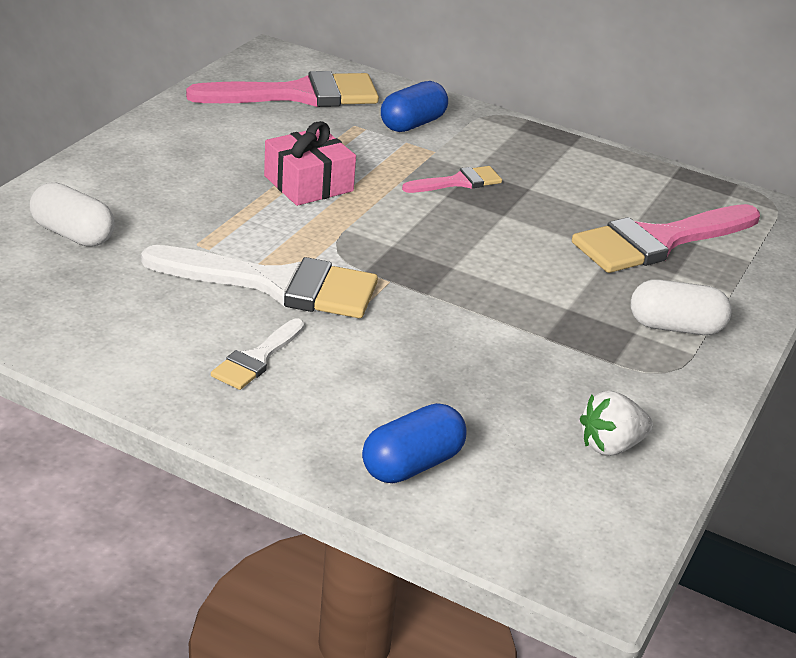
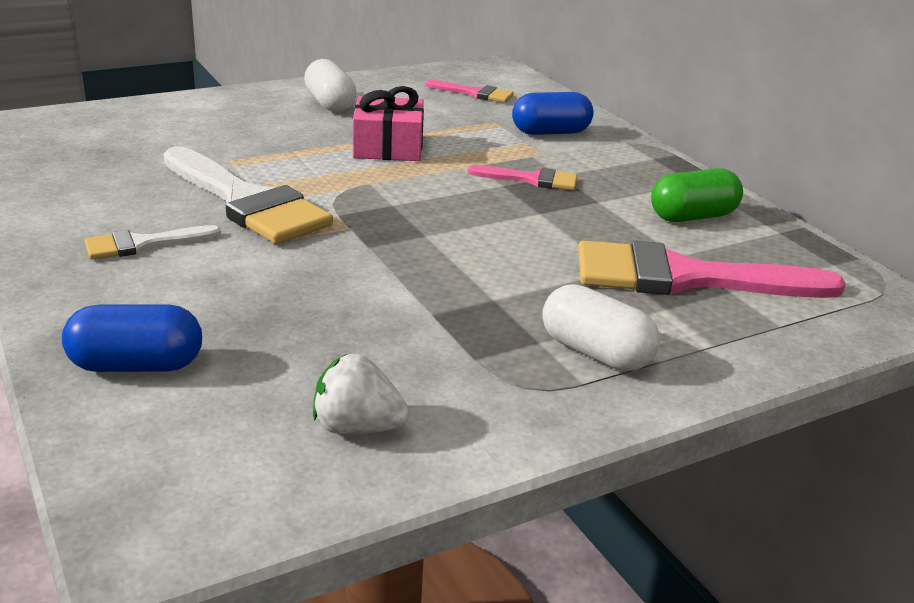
camera: 35 degrees right, 5 degrees down
white capsule [30,182,115,247] -> white capsule moved to [304,59,357,112]
pink brush [186,71,379,107] -> pink brush [425,79,514,103], size x0.50
none -> green capsule [651,168,743,222]

